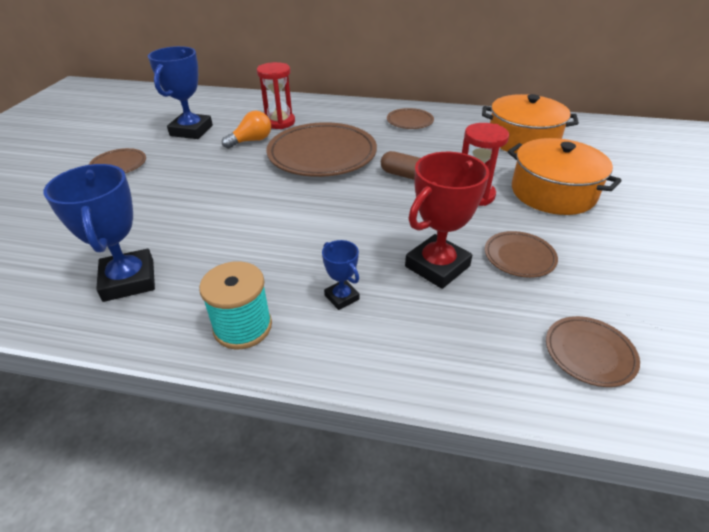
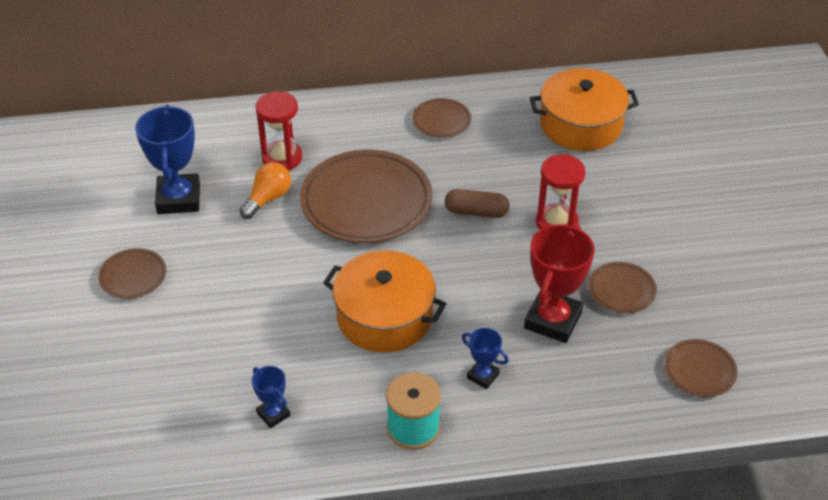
camera: 20 degrees left, 5 degrees up
blue trophy [44,164,155,302] -> blue trophy [252,366,290,428], size x0.51
orange pot [508,138,622,215] -> orange pot moved to [323,250,446,353]

